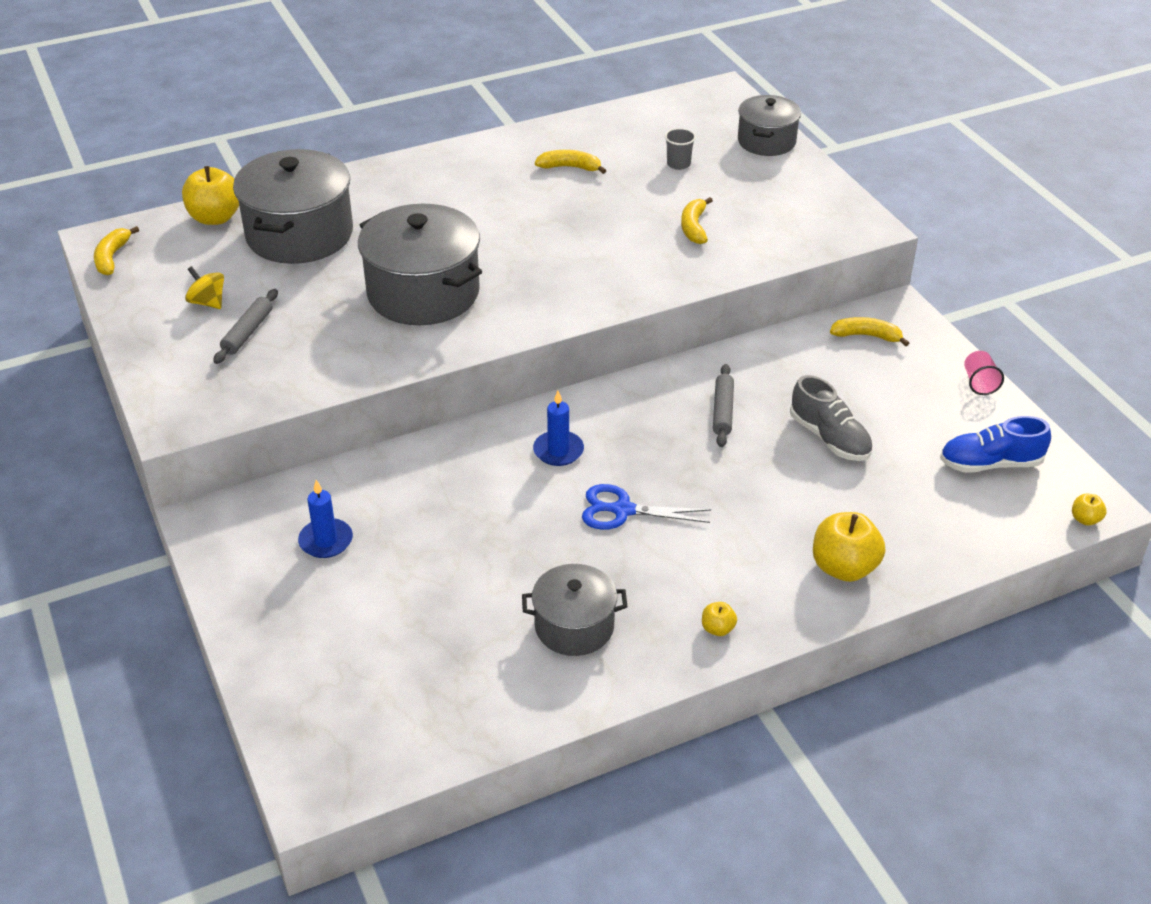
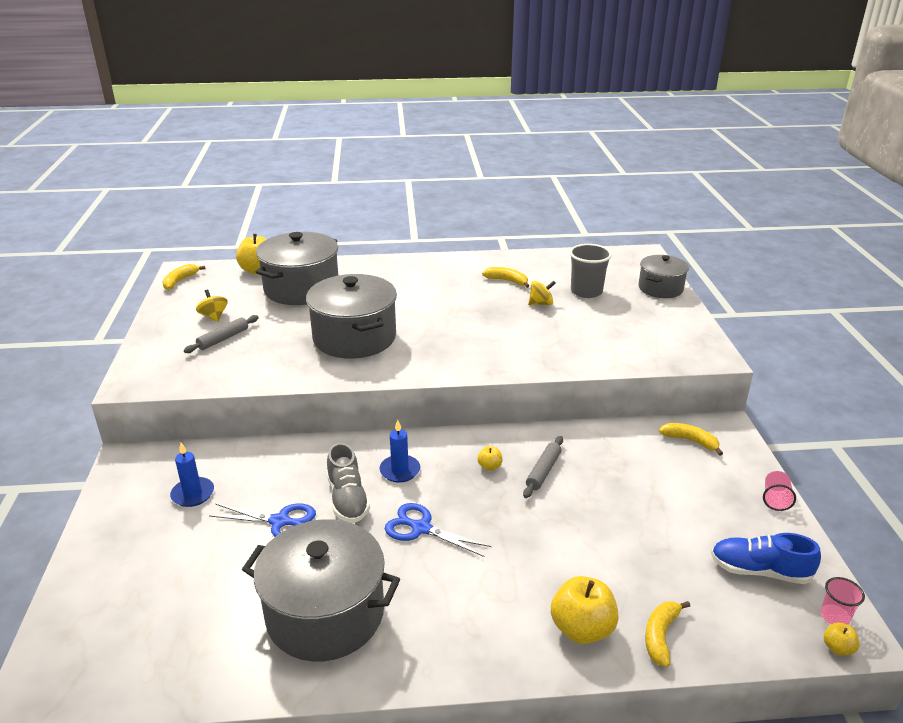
camera: 20 degrees right, 10 degrees down
grey pot [522,564,627,656] -> grey pot [242,519,400,661], size x1.68
grey cup [665,128,696,170] -> grey cup [569,244,612,298], size x1.79
yellow banana [681,197,713,244] -> yellow banana moved to [645,601,690,667]
yellow apple [702,602,737,636] -> yellow apple moved to [478,446,503,471]
grey shoe [790,375,873,461] -> grey shoe moved to [327,443,370,523]
none -> blue scissors [209,503,316,537]
none -> yellow spinning top [528,281,556,305]
none -> pink cup [821,577,865,625]

